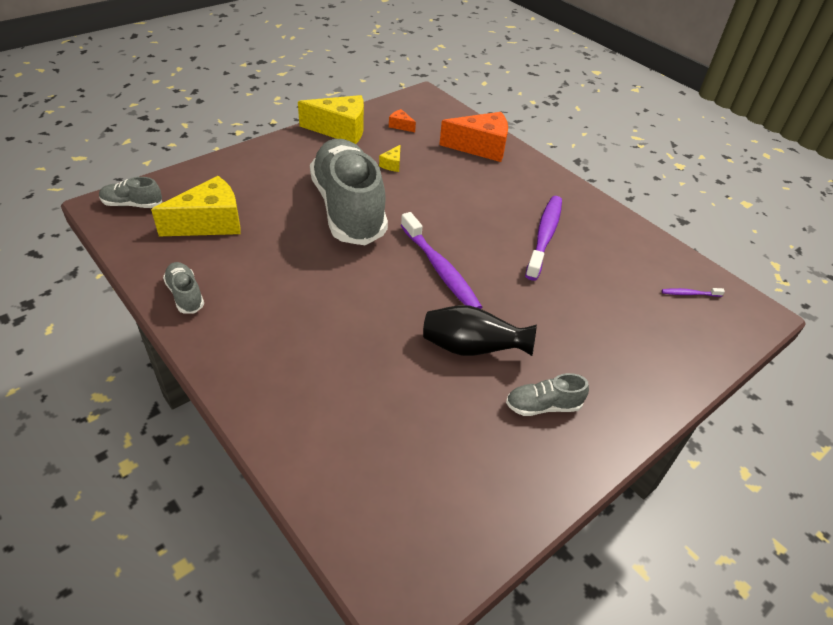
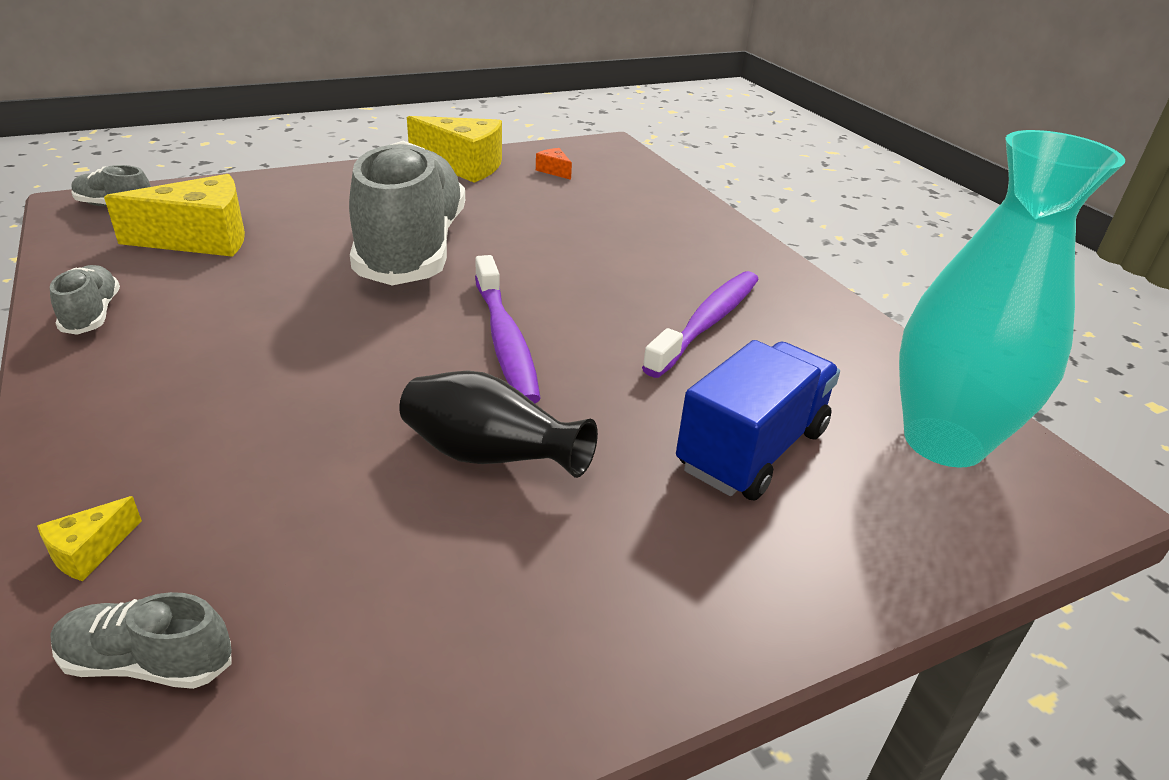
camera: 15 degrees right, 10 degrees down
yellow cheese [379,145,400,172] -> yellow cheese moved to [37,496,142,581]
orange cheese [439,112,508,162] -> none
grey shoe [506,373,589,416] -> grey shoe moved to [50,592,232,689]
purple toothbrush [662,288,725,297] -> turquoise vase [899,130,1125,468]
none -> blue truck [676,340,840,500]

